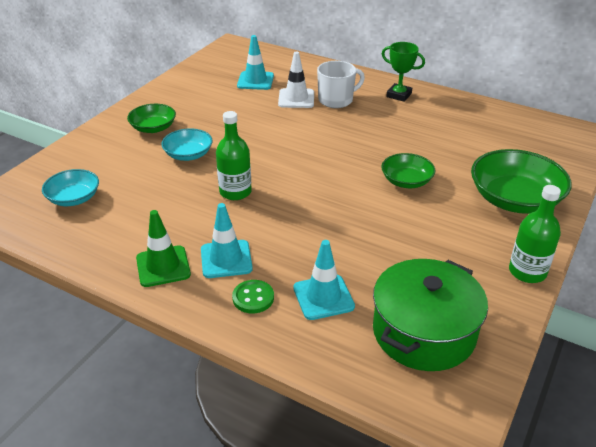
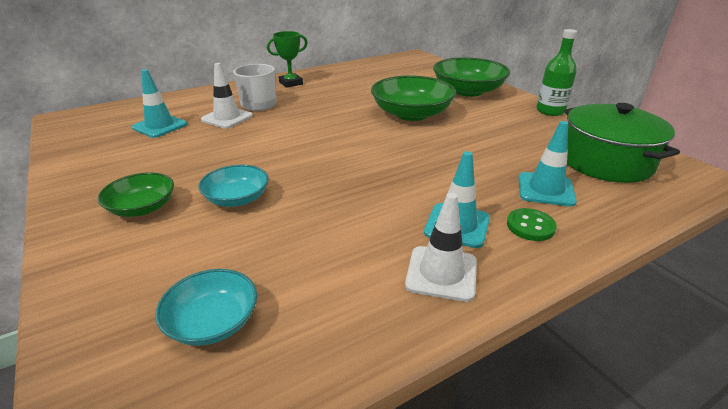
camera: 60 degrees left, 5 degrees down
green traffic cone [136,210,191,287] -> white traffic cone [405,193,477,302]
green bottle [216,111,252,200] -> none
green bowl [381,153,435,188] -> green bowl [371,75,456,121], size x1.73

